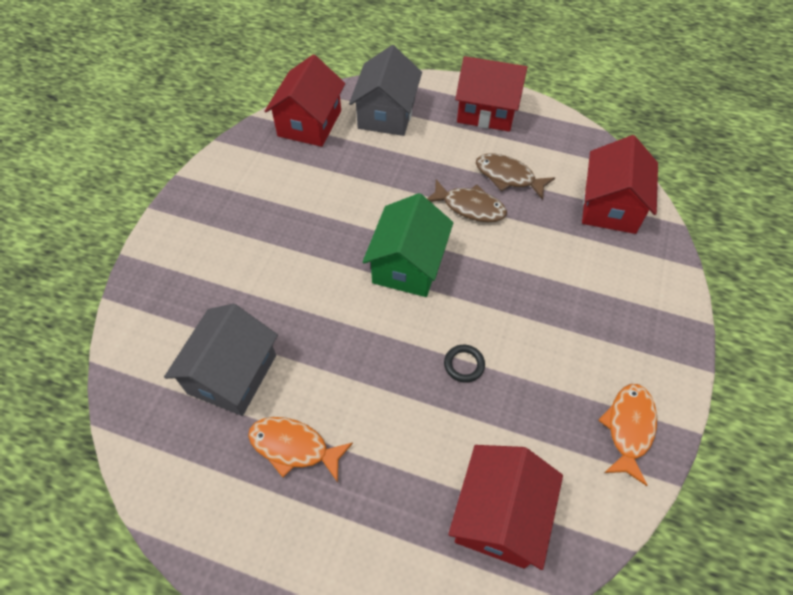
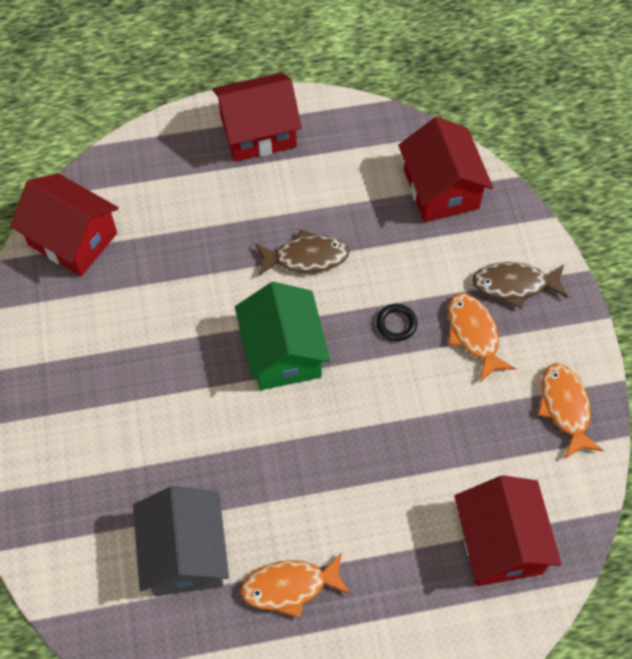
camera: 30 degrees left, 5 degrees up
red house [265,54,345,147] -> red house turned 45 degrees counterclockwise [11,173,119,276]
grey house [349,45,422,136] -> none
black ring [444,345,485,383] -> black ring moved to [376,304,417,341]
brown fish [476,154,555,200] -> brown fish moved to [472,262,568,309]
none -> orange fish [448,293,516,382]

